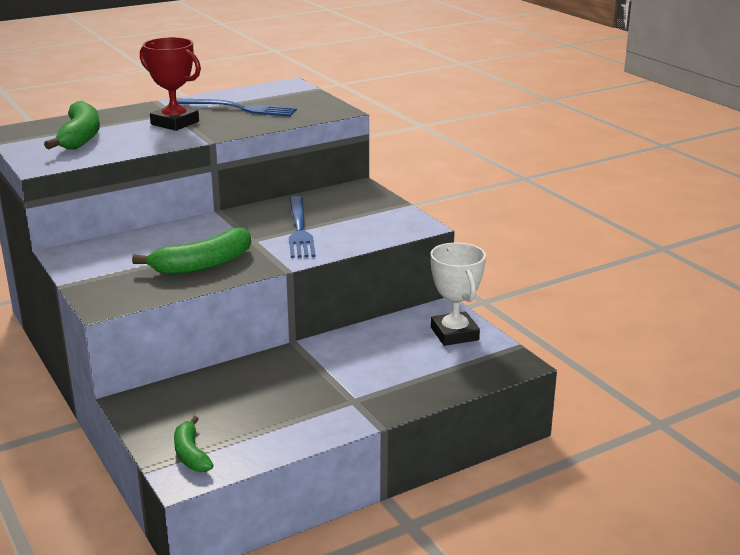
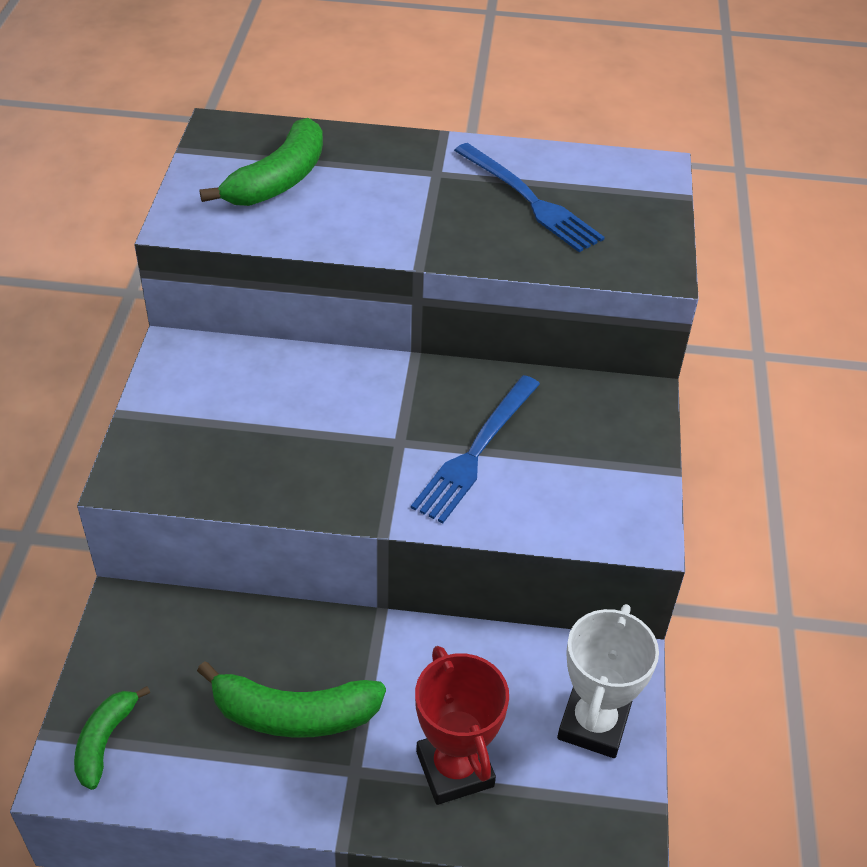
camera: 35 degrees right, 20 degrees up
green banana [132,227,251,275] -> green banana moved to [197,661,386,738]
red trophy [140,37,201,131] -> red trophy moved to [415,646,509,805]

